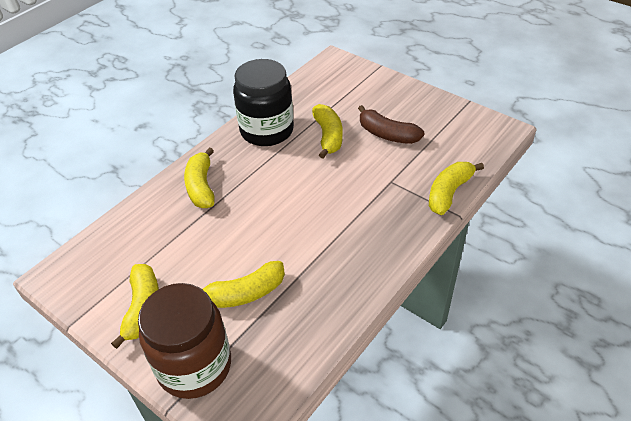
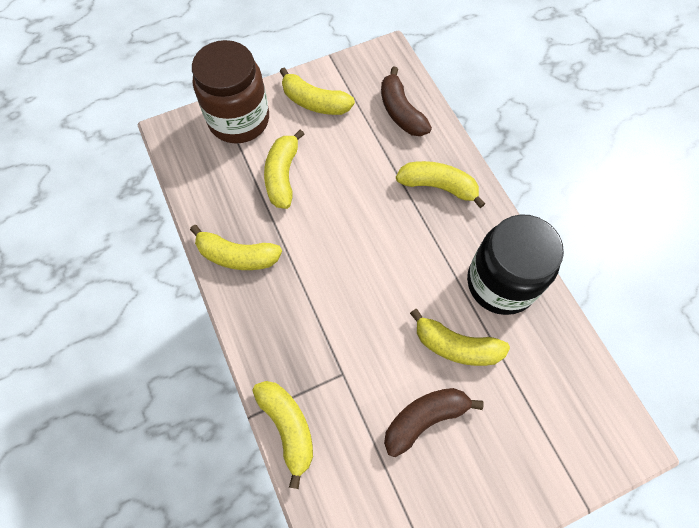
camera: 115 degrees right, 20 degrees up
none -> yellow banana [190,225,282,270]
none -> brown banana [381,66,432,136]

